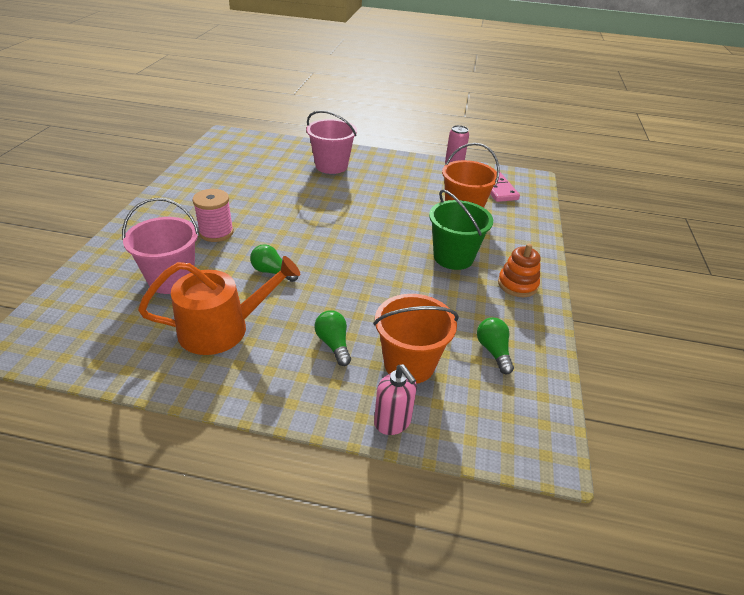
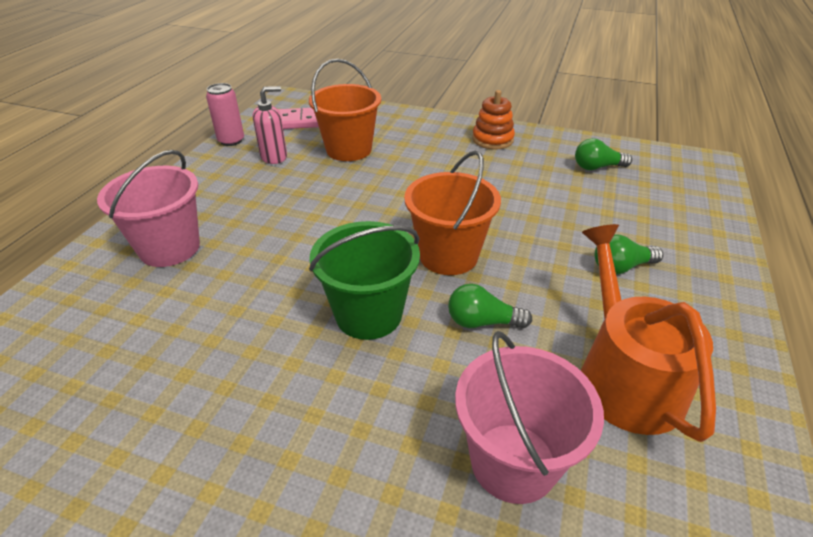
camera: 80 degrees left, 0 degrees up
pink spool [192,189,234,242] -> none
green light bulb [250,244,298,282] -> green light bulb turned 60 degrees clockwise [448,284,532,328]
orange bucket [373,294,459,384] -> orange bucket moved to [404,150,501,275]
pink soap dispenser [374,364,417,435] -> pink soap dispenser moved to [253,86,287,164]
green bucket [429,189,493,270] -> green bucket moved to [309,221,420,340]

